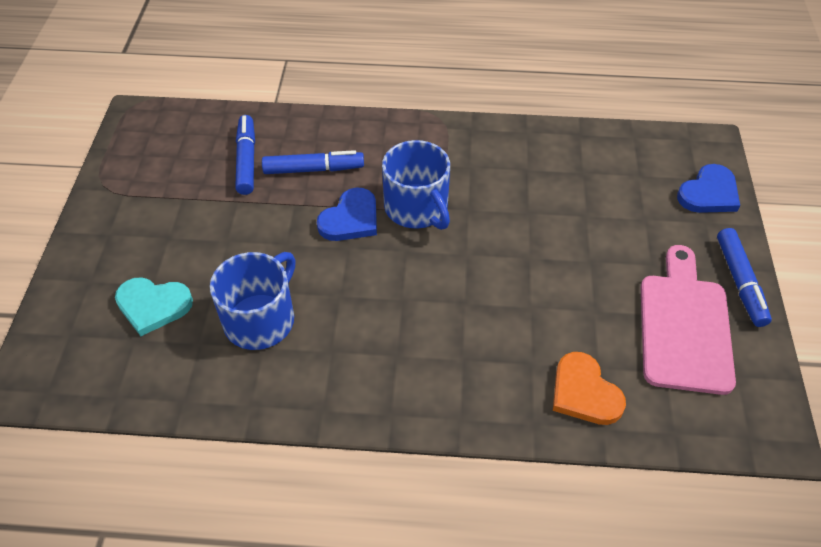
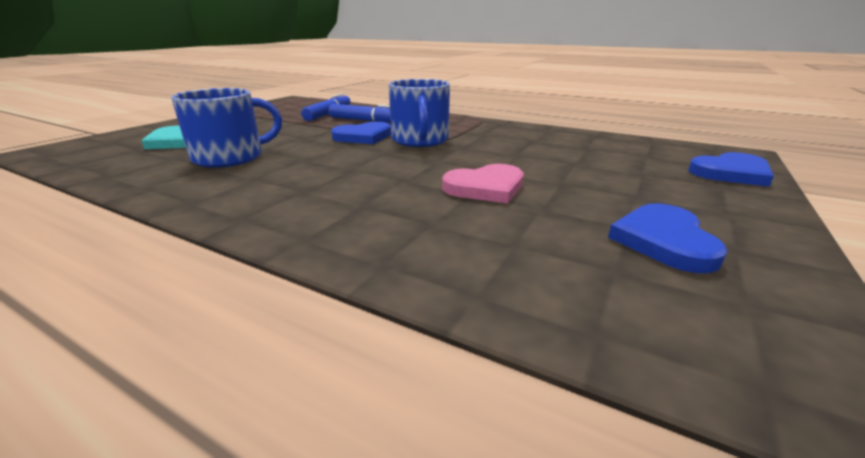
camera: 25 degrees right, 25 degrees down
orange heart [553,352,626,425] -> none
pink cutting board [640,245,736,395] -> blue heart [608,203,728,273]
blue marker [717,228,772,327] -> none
none -> pink heart [442,164,524,203]

